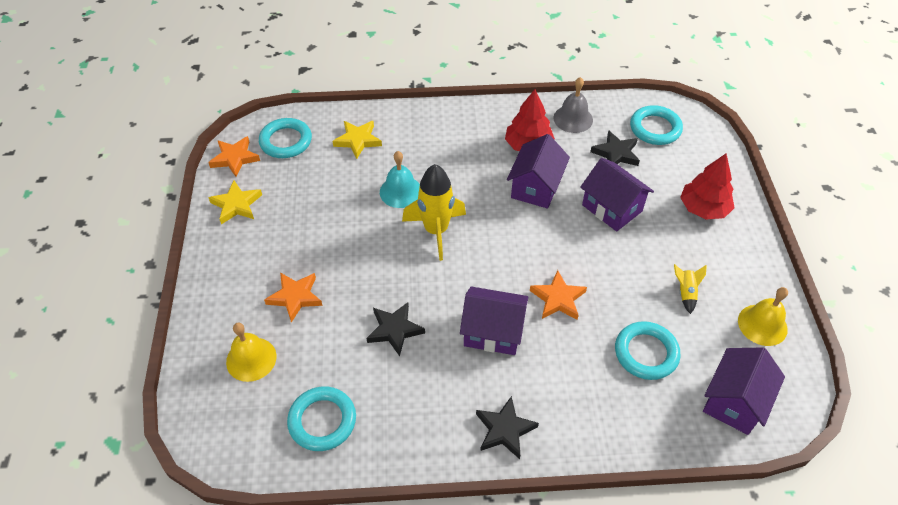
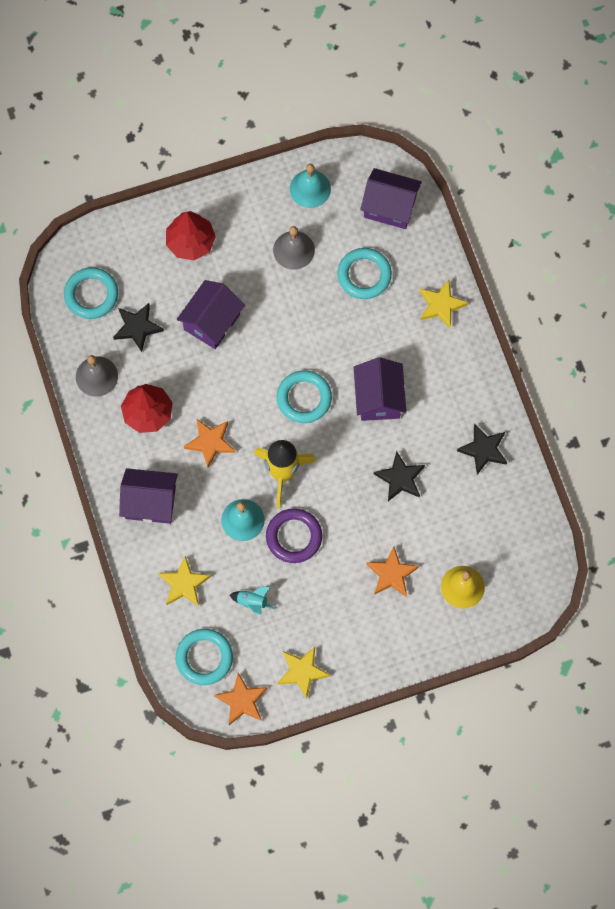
camera: 105 degrees left, 20 degrees up
turquoise ring [287,386,356,451] -> turquoise ring moved to [277,370,332,423]
black star [476,396,539,459] -> black star moved to [457,424,507,475]
purple house [507,134,570,209] -> purple house moved to [119,468,178,524]
orange star [530,270,587,320] -> orange star moved to [184,419,235,468]
yellow rocket [674,264,707,314] -> grey bell [273,226,315,270]
yellow bell [738,287,788,346] -> turquoise bell [290,164,331,208]
none -> turquoise rocket [230,586,275,615]
none -> purple ring [266,508,322,563]
none -> yellow star [420,280,468,328]

